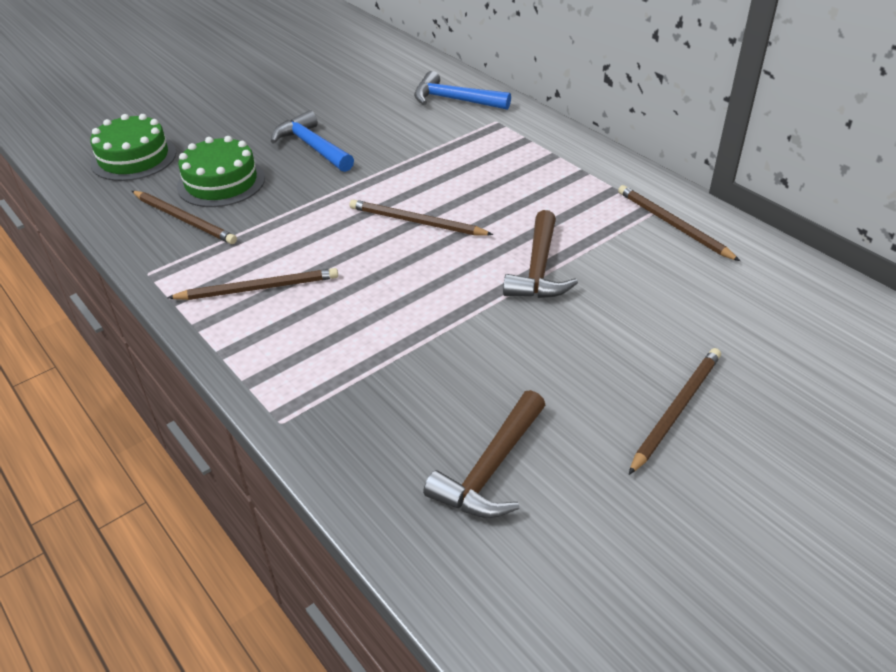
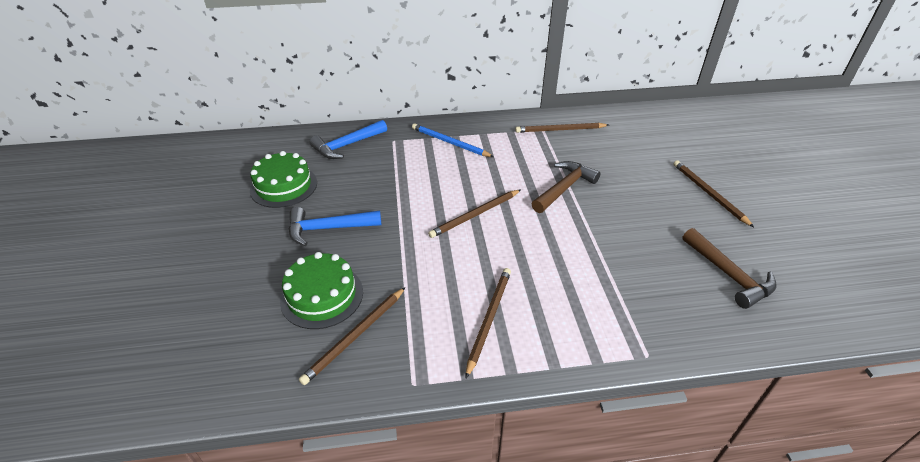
camera: 60 degrees left, 0 degrees up
green cake [90,114,176,181] -> green cake moved to [250,151,317,208]
brown pencil [132,191,237,244] -> brown pencil turned 150 degrees clockwise [299,287,406,385]
brown hammer [503,210,578,298] -> brown hammer turned 90 degrees counterclockwise [532,161,601,213]
none -> blue pencil [412,124,494,157]

